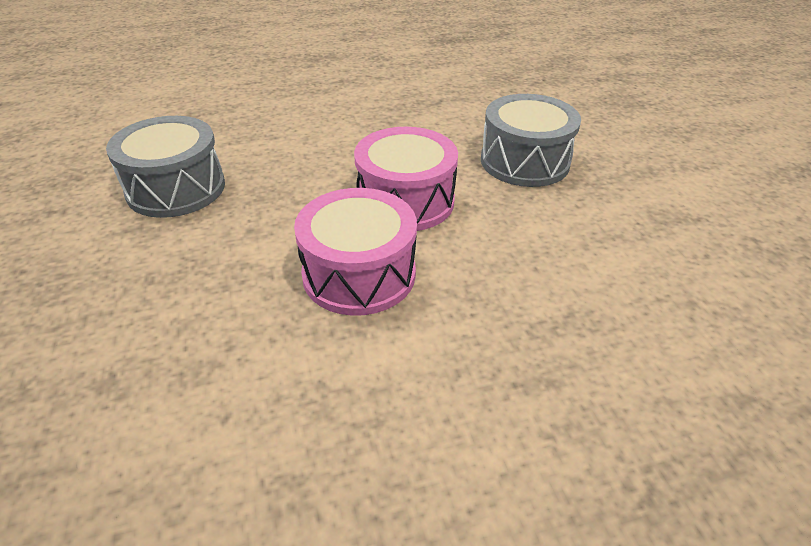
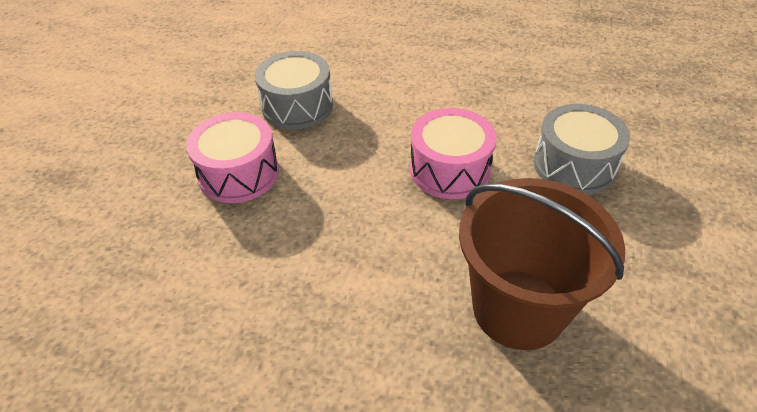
camera: 30 degrees right, 5 degrees up
pink drum [294,188,417,316] -> pink drum moved to [186,112,279,203]
none -> brown bucket [459,178,625,350]

